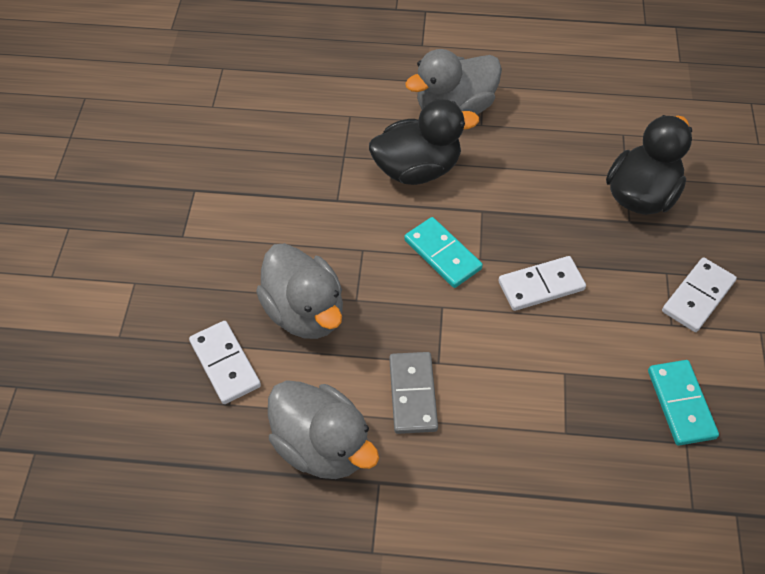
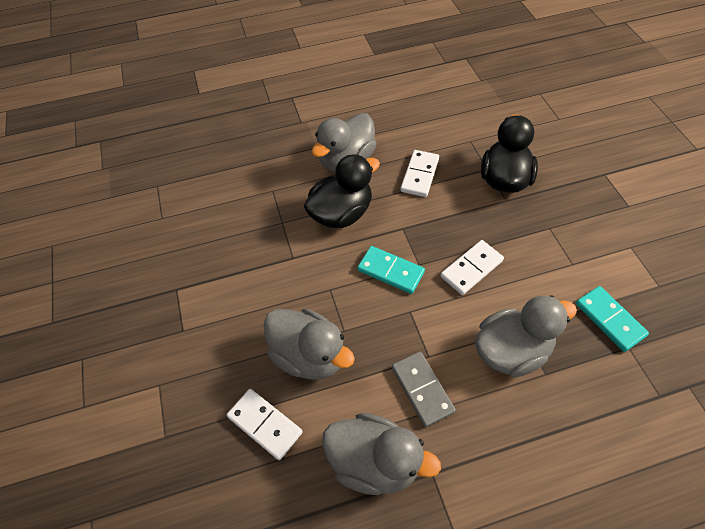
camera: 20 degrees left, 0 degrees up
white domino [662,258,737,332] -> white domino moved to [400,150,439,197]
none -> grey duck [475,295,577,378]

